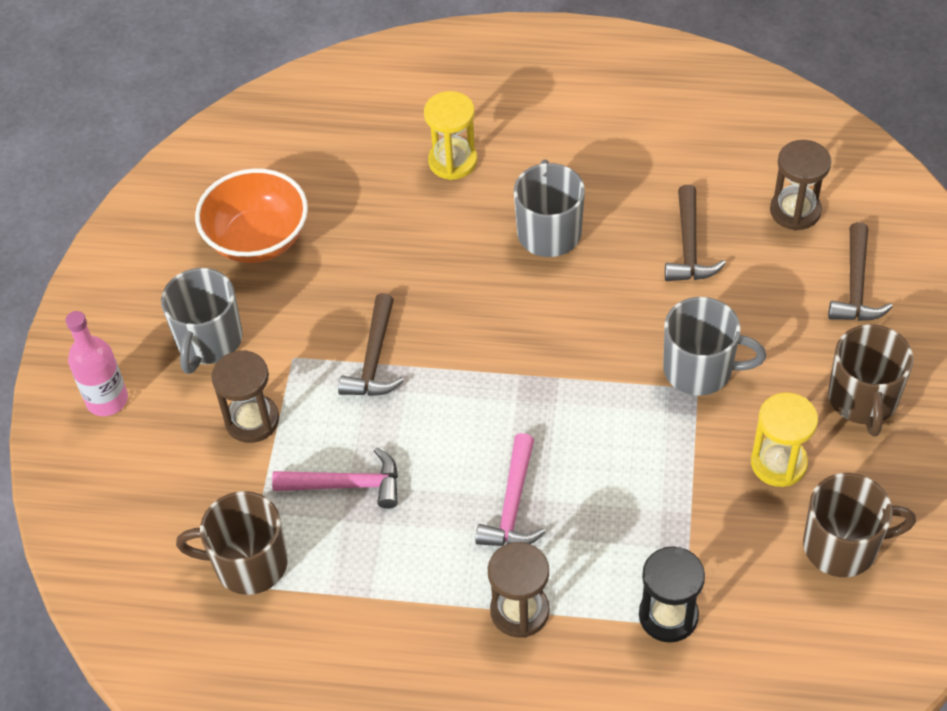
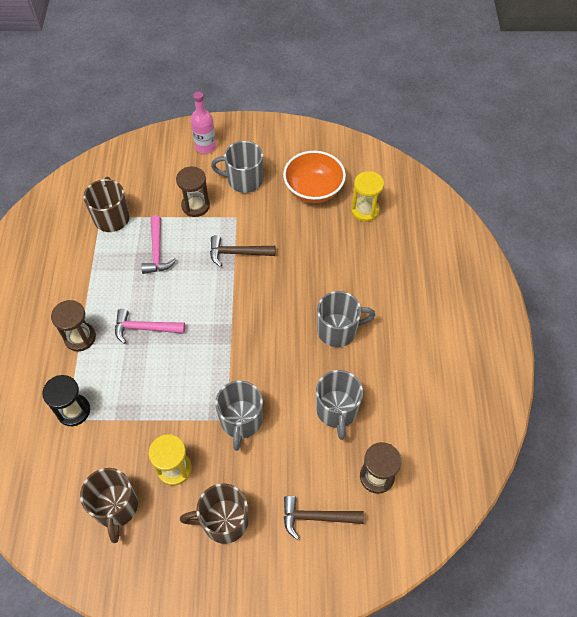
camera: 80 degrees right, 5 degrees up
yellow hourglass [424,91,477,180] -> yellow hourglass moved to [351,171,384,222]
brown hammer [665,185,726,281] -> grey mug [316,370,363,440]

